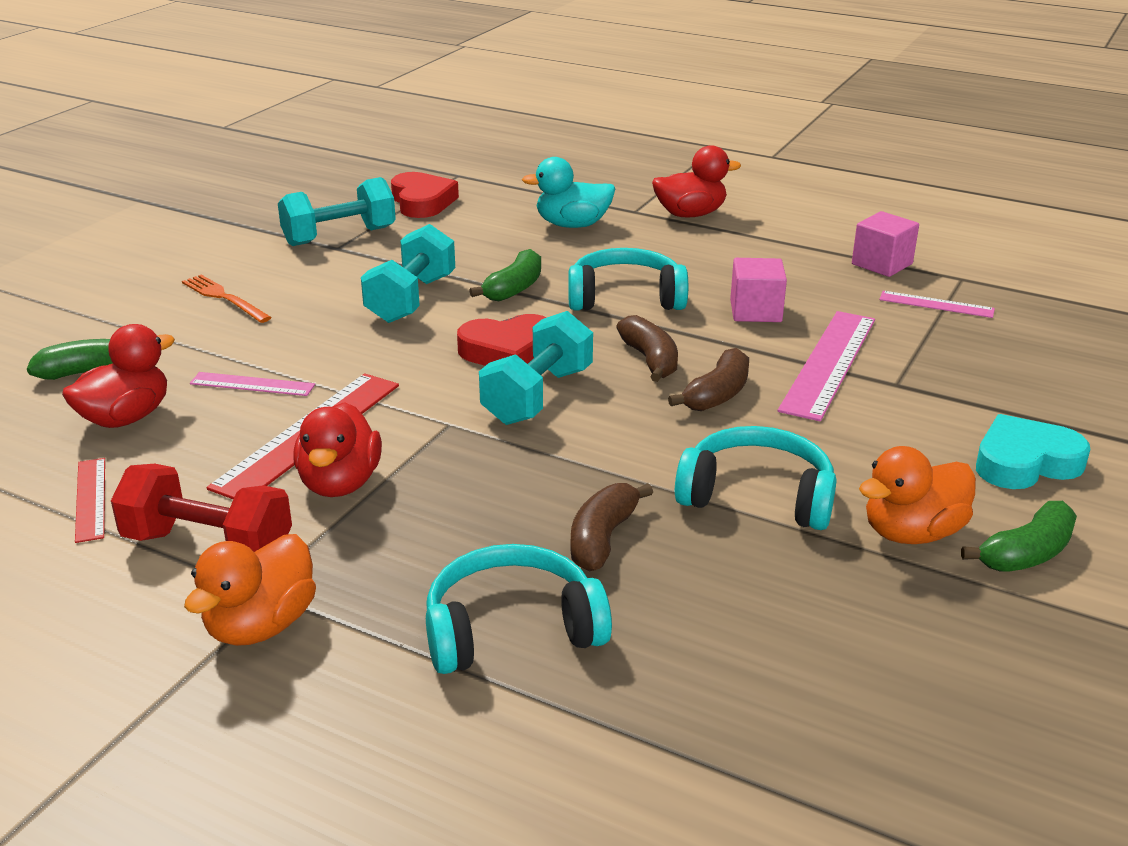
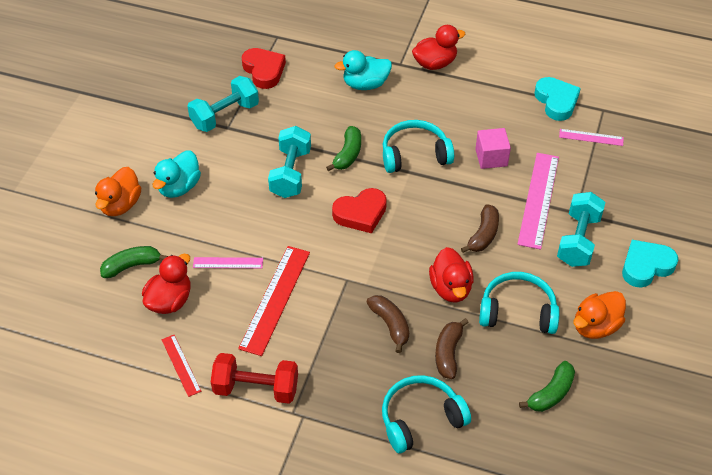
camera: 10 degrees left, 20 degrees up
orange fork [182,275,272,323] -> turquoise duck [153,151,201,198]
orange duck [184,534,316,646] -> orange duck moved to [95,167,141,216]
red duck [293,402,382,497] -> red duck moved to [429,247,474,303]
turquoise dumbbell [479,311,593,425] -> turquoise dumbbell moved to [557,192,605,267]
brown banana [616,315,678,382] -> brown banana moved to [366,295,409,353]
pink cube [852,211,919,277] -> turquoise heart [534,77,581,121]
green banana [961,501,1077,572] -> green banana moved to [519,361,575,412]

